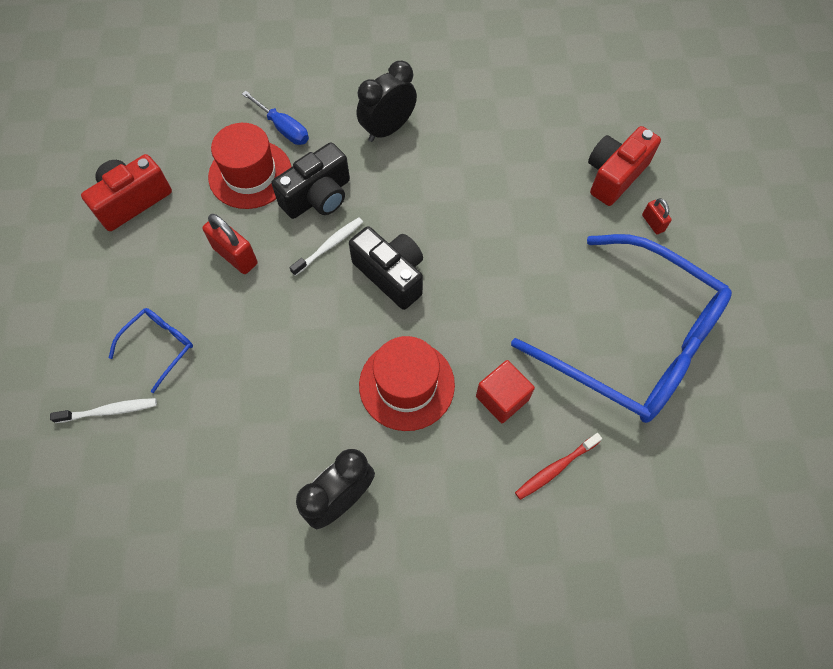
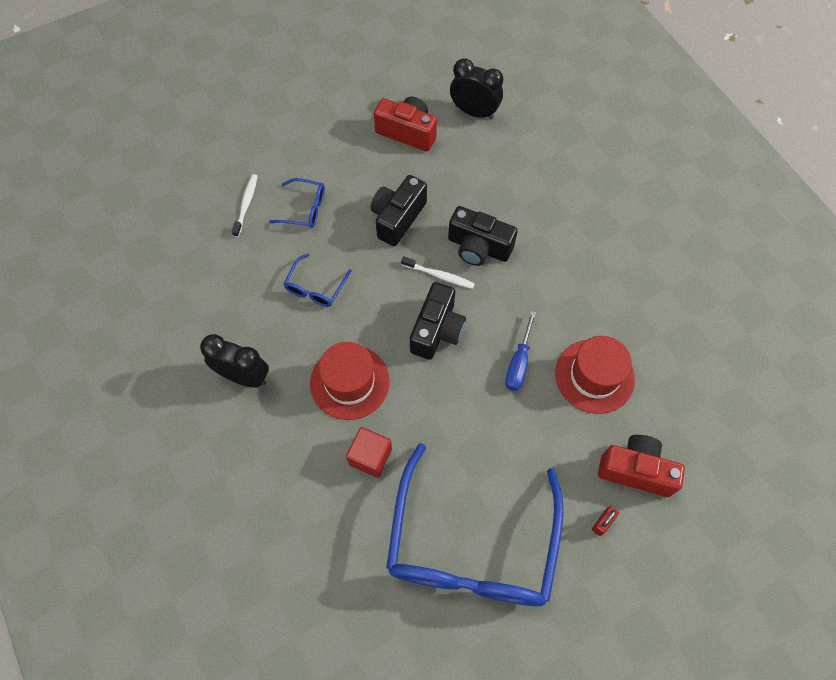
camera: 65 degrees right, 0 degrees up
white toothbrush [50,398,157,423] -> white toothbrush turned 135 degrees counterclockwise [232,174,258,237]
red padlock [202,214,258,274] -> black camera [371,175,427,246]
red hat [208,123,291,209] -> red hat moved to [555,336,635,414]
blue screwdriver [242,91,309,145] -> blue screwdriver moved to [505,311,536,391]
black clock [357,61,417,142] -> black clock moved to [450,58,503,119]
red toothbrush [515,433,602,500] -> none
none -> blue glasses [284,253,352,307]

